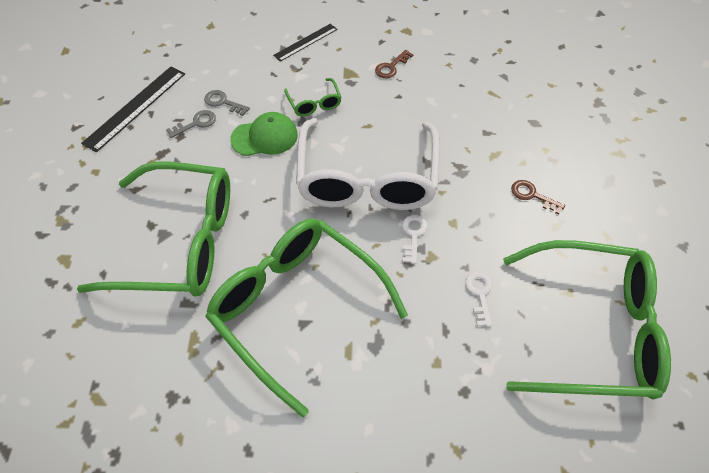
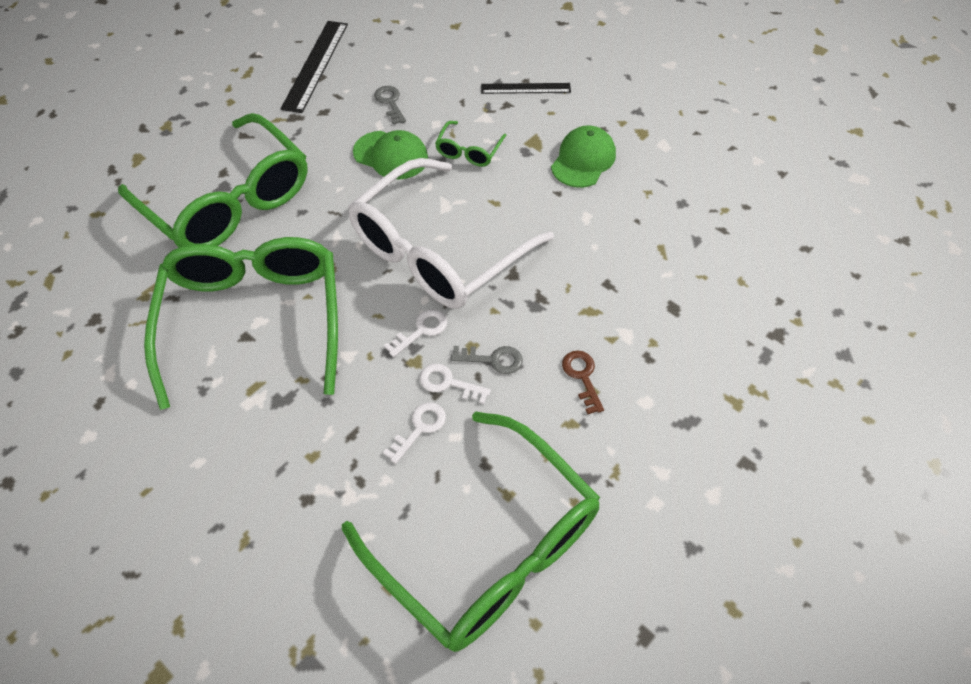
camera: 40 degrees right, 0 degrees up
black ruler [81,66,185,152] -> black ruler turned 60 degrees counterclockwise [280,21,348,113]
grey key [166,110,216,138] -> grey key moved to [451,346,523,374]
brown key [375,50,414,78] -> green cap [551,125,616,188]
none -> white key [419,364,491,404]

